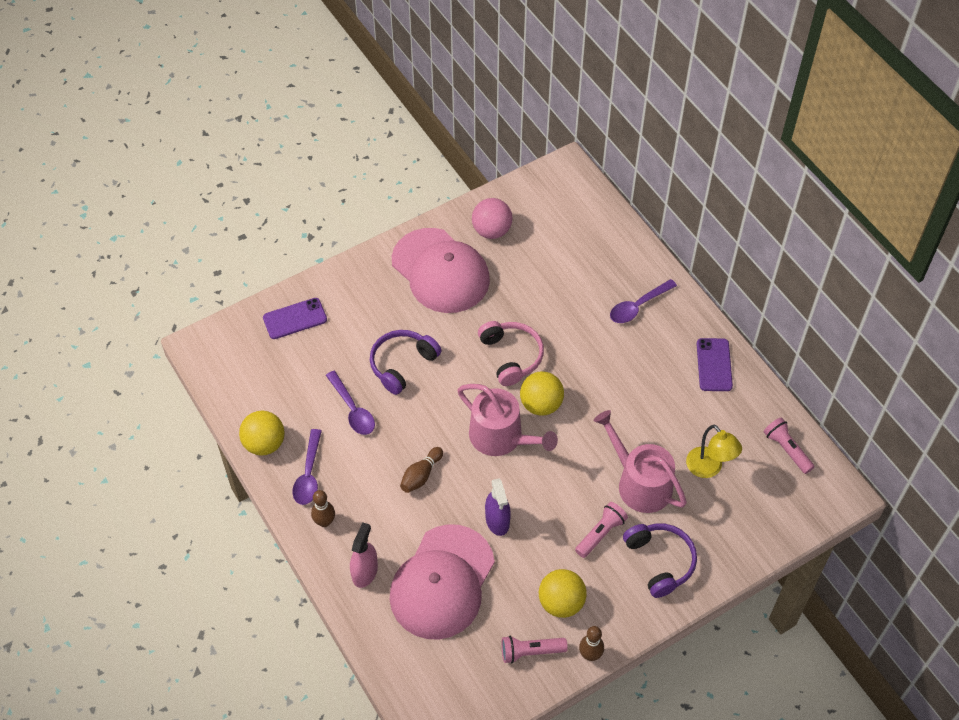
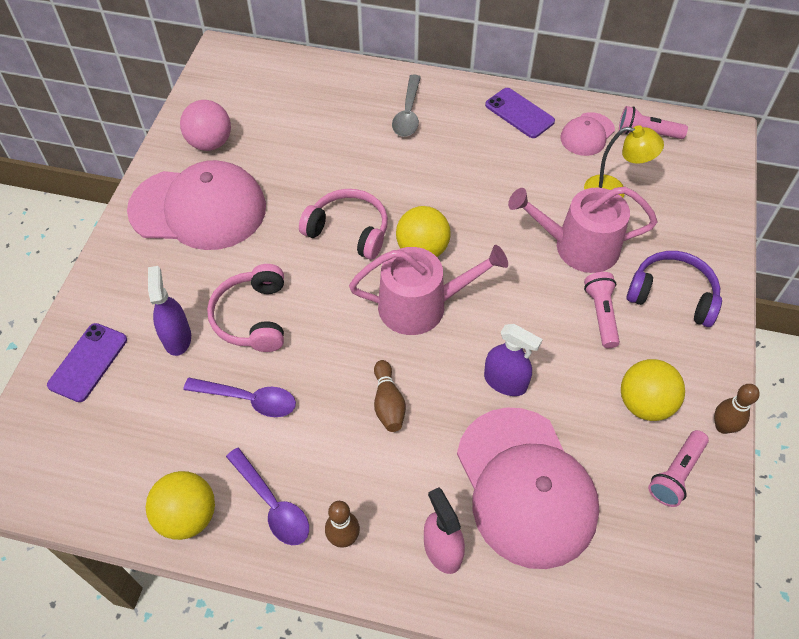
camera: 45 degrees left, 0 degrees up
purple headphones [370,330,441,395] -> pink headphones [207,264,284,352]
purple spoon [610,279,677,323] -> grey spoon [392,74,421,137]
none -> purple spray bottle [148,266,191,356]
none -> pink cap [560,112,615,156]

